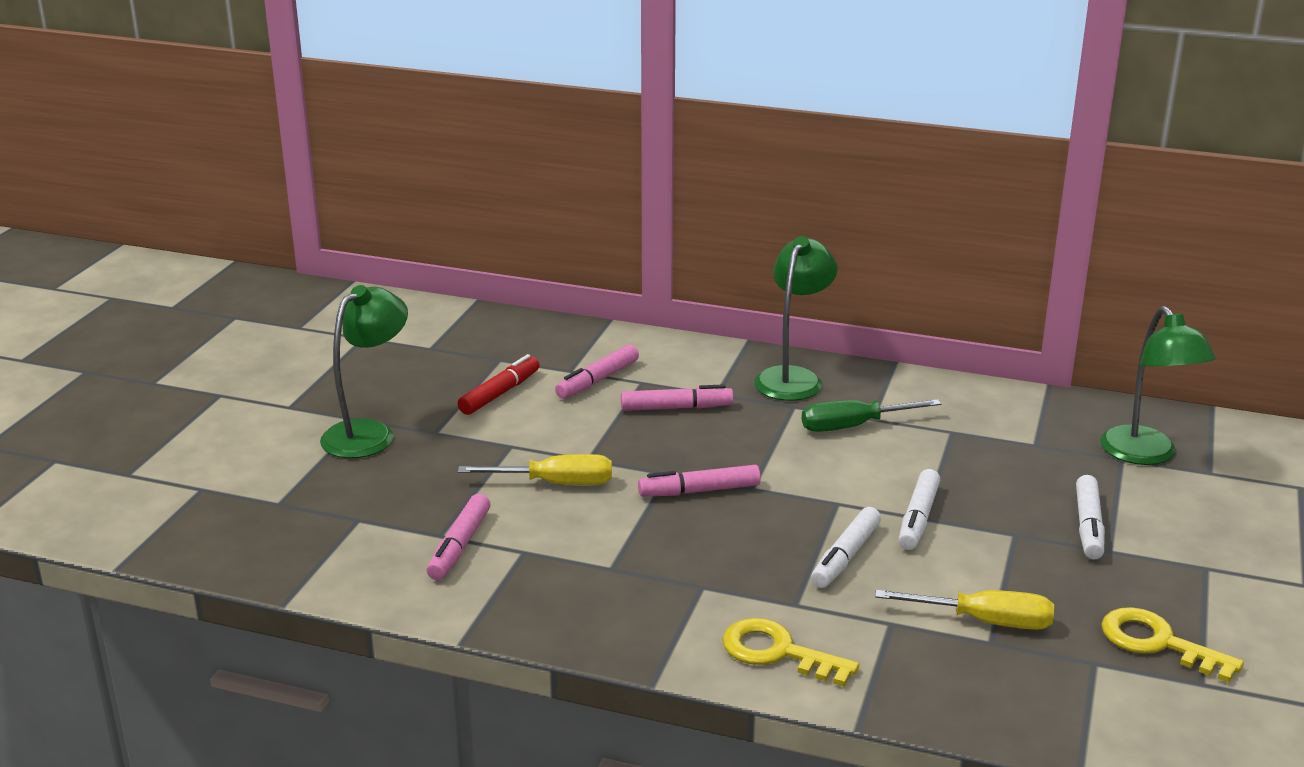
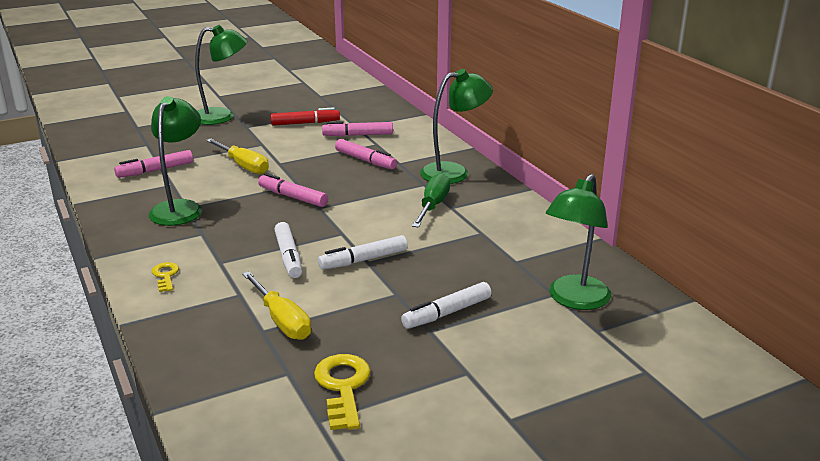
camera: 45 degrees right, 0 degrees up
yellow key [722,618,859,686] -> yellow key [152,262,179,292], size x0.57
green screwdriver [802,399,942,432] -> green screwdriver turned 75 degrees clockwise [412,173,450,228]
white marker [811,507,881,588] -> white marker turned 90 degrees counterclockwise [274,222,302,278]
none -> green lamp [148,96,202,226]

